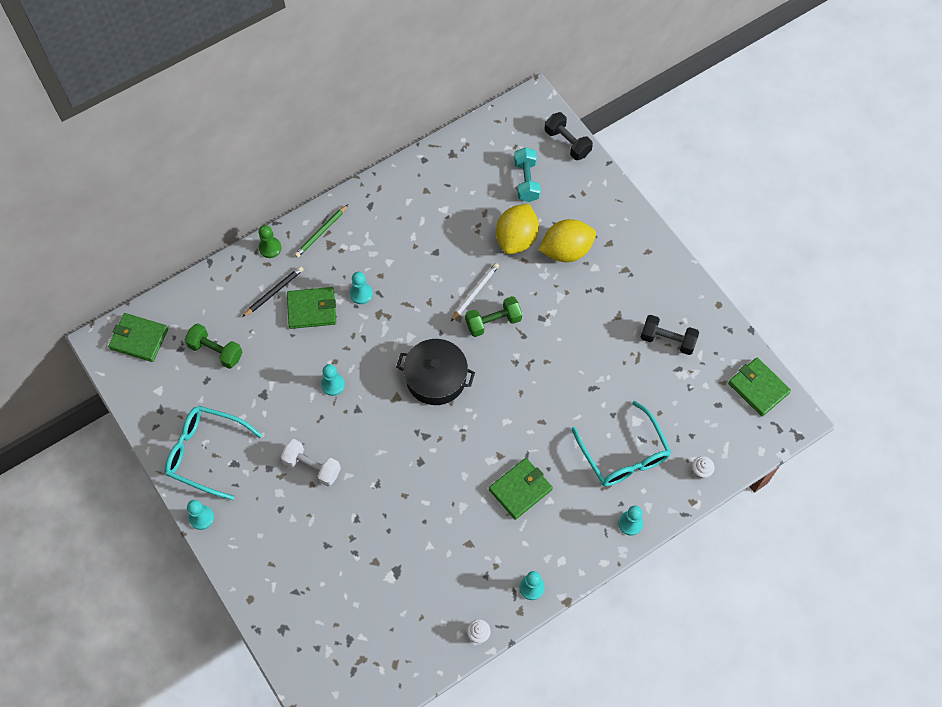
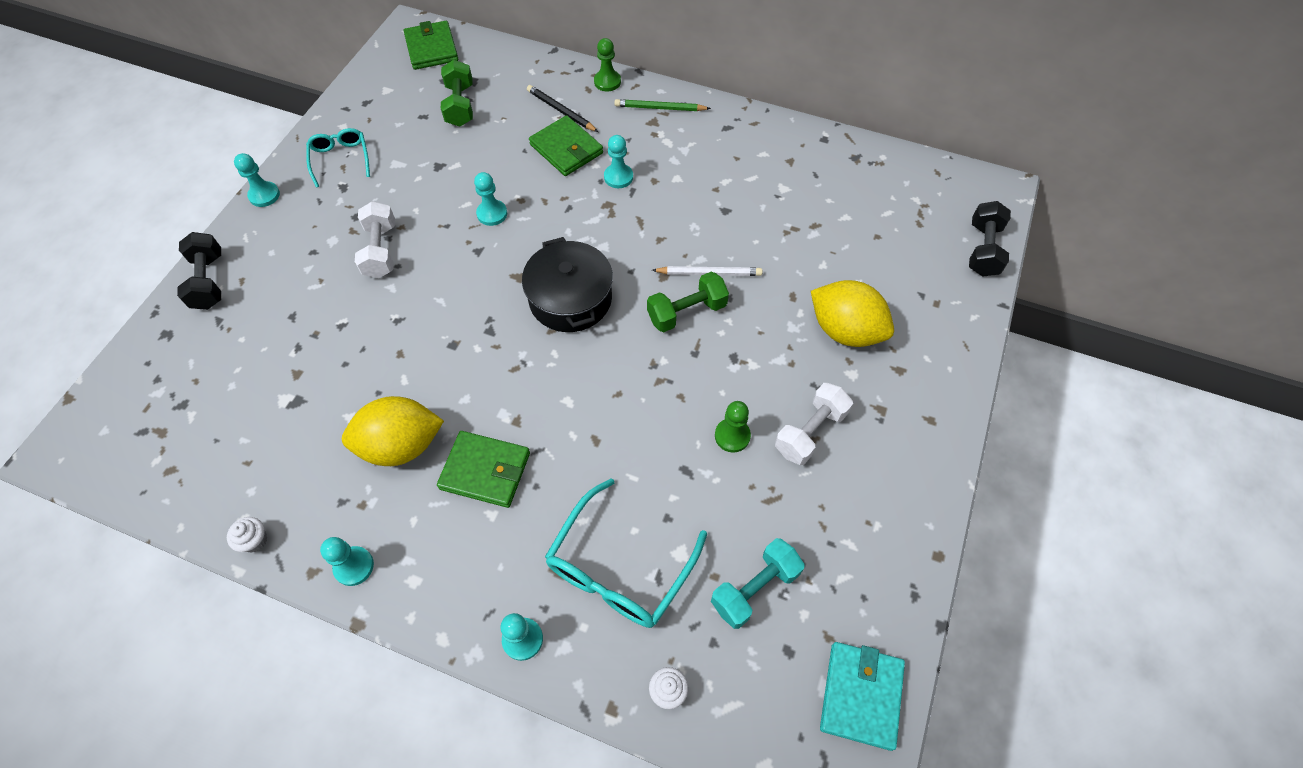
camera: 55 degrees right, 5 degrees down
turquoise glasses [165,406,262,500] -> turquoise glasses [306,128,370,188], size x0.59
black pencil [242,266,304,317] -> black pencil turned 150 degrees counterclockwise [527,85,598,132]
green dumbbell [465,296,522,337] -> green dumbbell turned 60 degrees counterclockwise [647,272,729,332]
yellow lemon [496,204,539,254] -> yellow lemon moved to [342,396,444,466]
turquoise dumbbell [514,147,541,202] -> turquoise dumbbell moved to [711,538,805,629]
black dumbbell [641,315,699,355] -> black dumbbell moved to [177,232,221,310]
green wallet [728,358,791,417] -> turquoise wallet [820,642,905,751]
none -> green pawn [715,401,751,452]
none -> white dumbbell [775,383,853,465]

